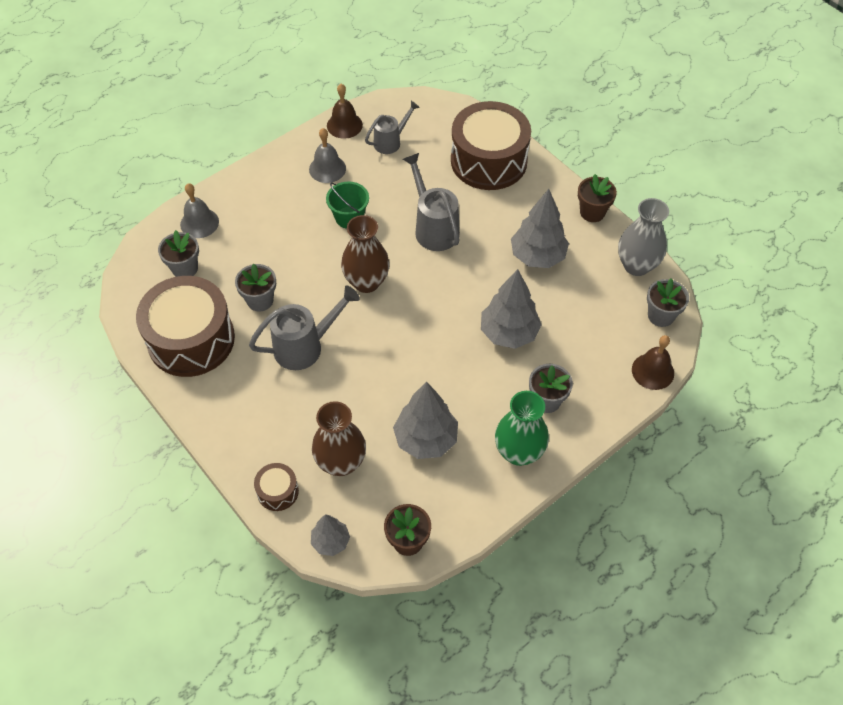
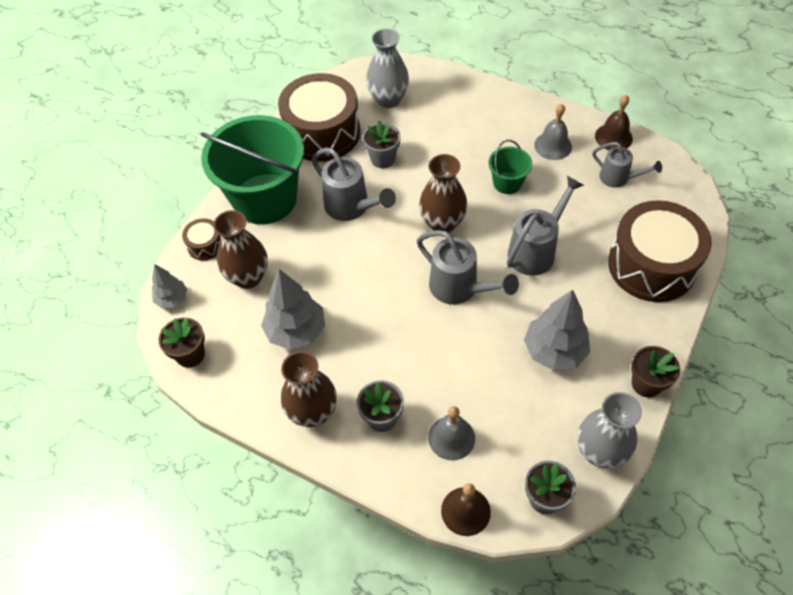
camera: 70 degrees right, 0 degrees up
grey flower pot [158,230,199,277] -> grey vase [366,29,409,108]
grey bell [180,183,219,238] -> grey bell moved to [428,406,475,460]
grey tree [481,269,542,349] -> none
green vase [495,391,549,466] -> brown vase [281,351,337,427]
none -> green bucket [200,115,304,224]
none -> grey watering can [417,230,519,305]

